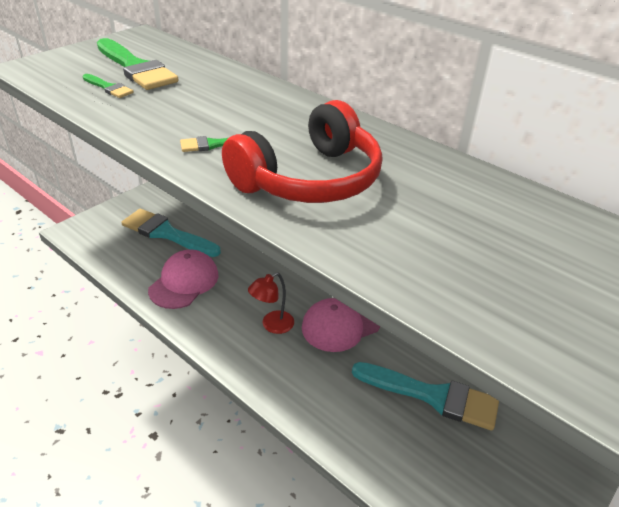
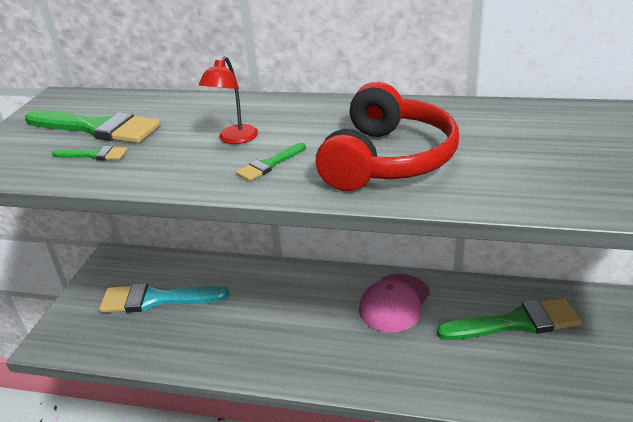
camera: 25 degrees left, 5 degrees down
pink cap [148,249,219,309] -> none
red lamp [248,272,294,334] -> red lamp moved to [199,56,258,144]
turquoise brush [352,362,499,431] -> green brush [437,298,581,340]

